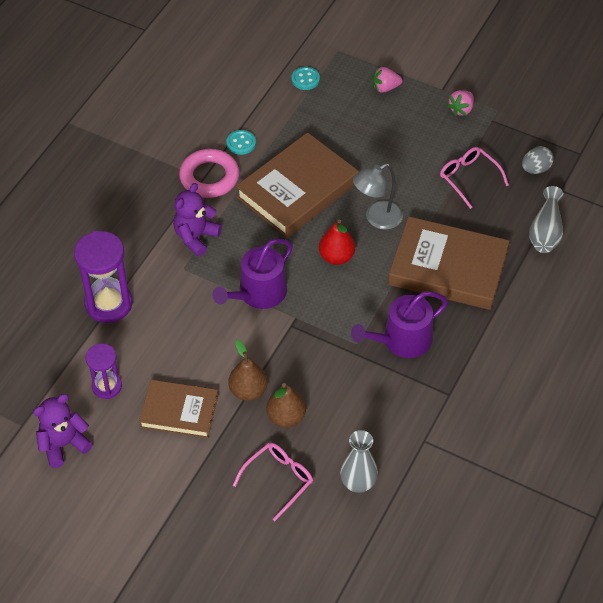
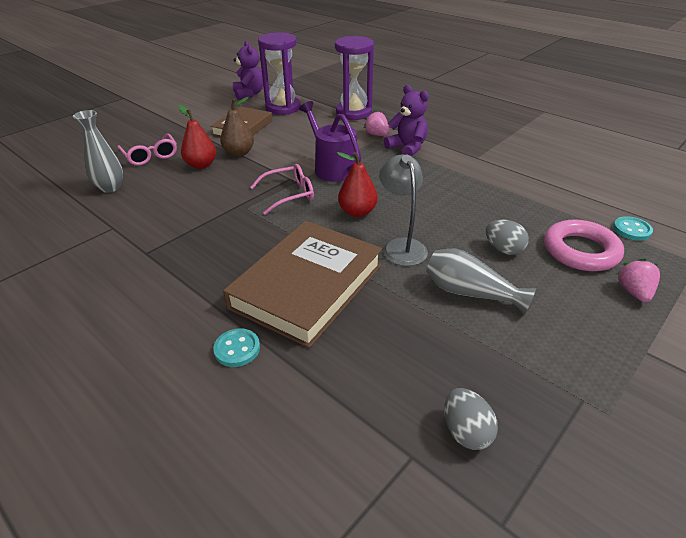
camera: 105 degrees right, 15 degrees down
purple hourglass [85,343,122,399] -> purple hourglass [258,33,301,115], size x1.65
pink ring [179,149,239,198] -> pink ring moved to [544,219,624,271]
turquoise button [227,130,256,155] -> turquoise button moved to [213,329,260,367]
brown book [236,132,359,238] -> none
brown pear [266,383,306,428] -> red pear [178,105,216,169]
purple watering can [351,291,448,358] -> none
pink glasses [440,147,509,209] -> pink glasses moved to [250,164,314,215]
pink strawberry [447,90,474,116] -> pink strawberry moved to [363,110,390,136]
grey vase [529,186,564,253] -> grey vase moved to [426,249,536,315]
none -> grey egg [486,219,529,255]

